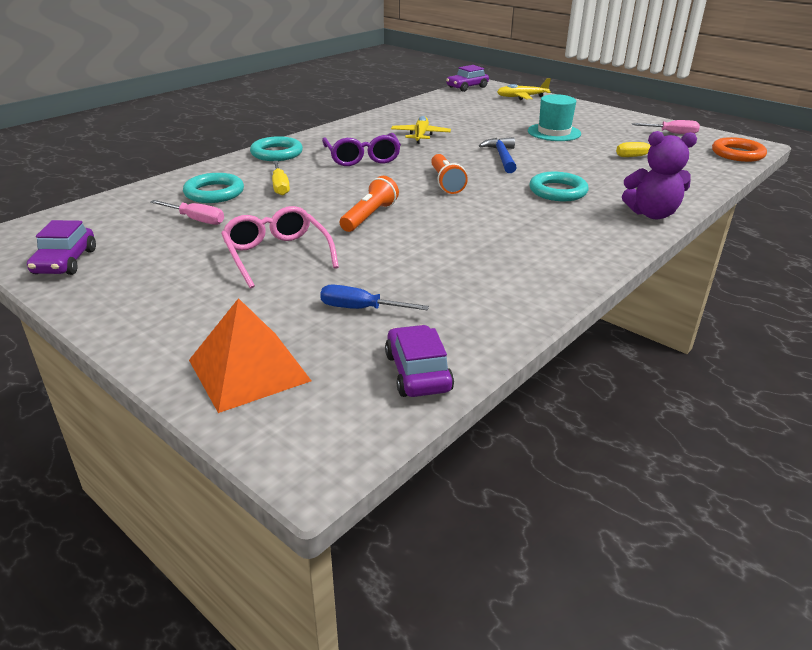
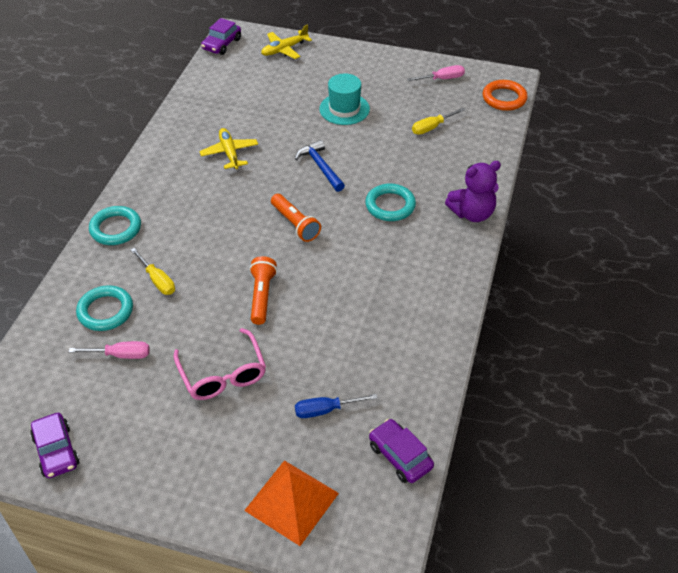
camera: 25 degrees left, 15 degrees up
pink glasses [221,206,339,289] -> pink glasses turned 150 degrees counterclockwise [174,328,266,400]
purple glasses [322,133,401,166] -> none

